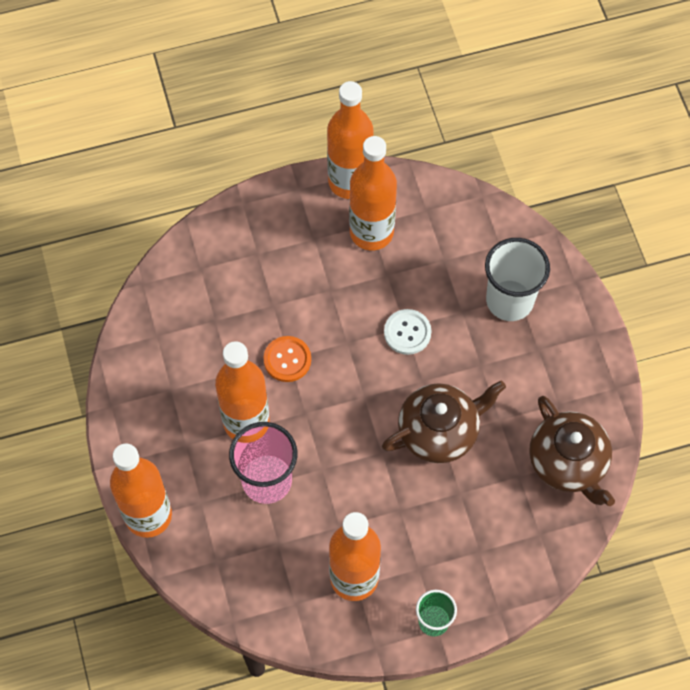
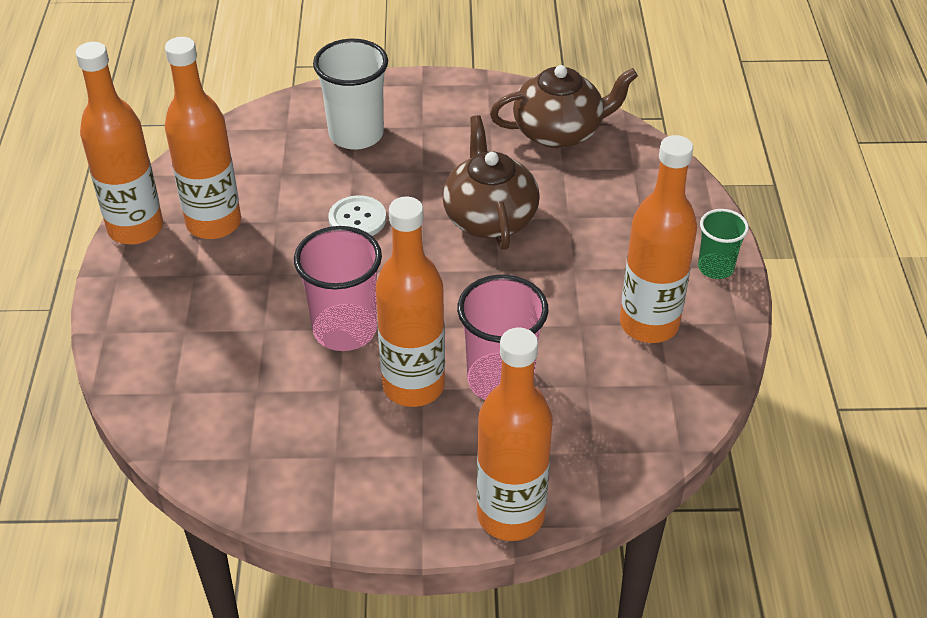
camera: 75 degrees left, 20 degrees down
orange button [263,336,311,382] -> pink cup [294,226,382,351]

